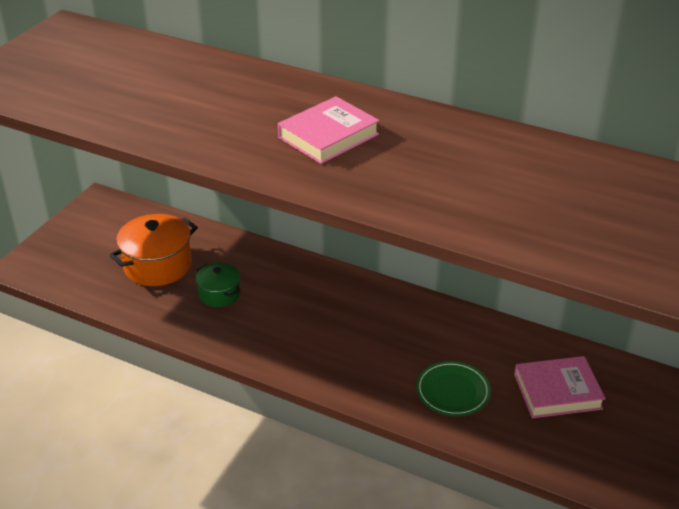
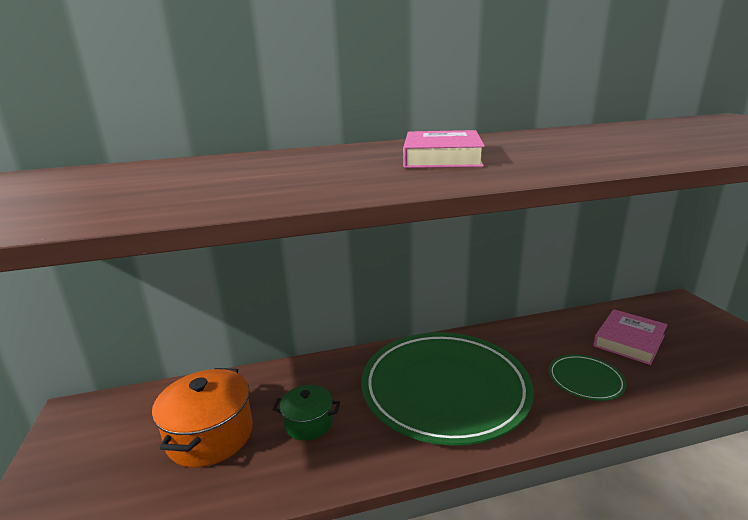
camera: 40 degrees left, 15 degrees down
none -> green plate [361,332,534,446]

